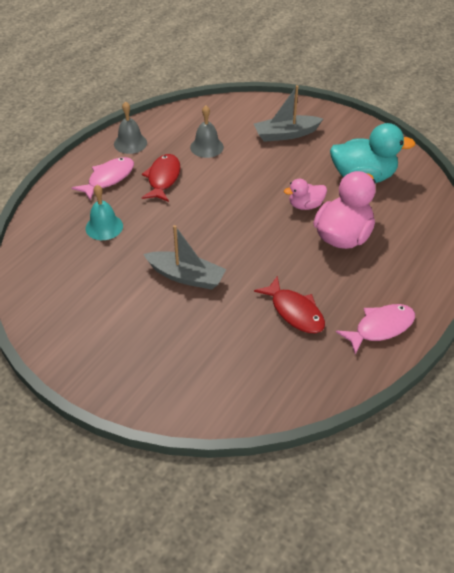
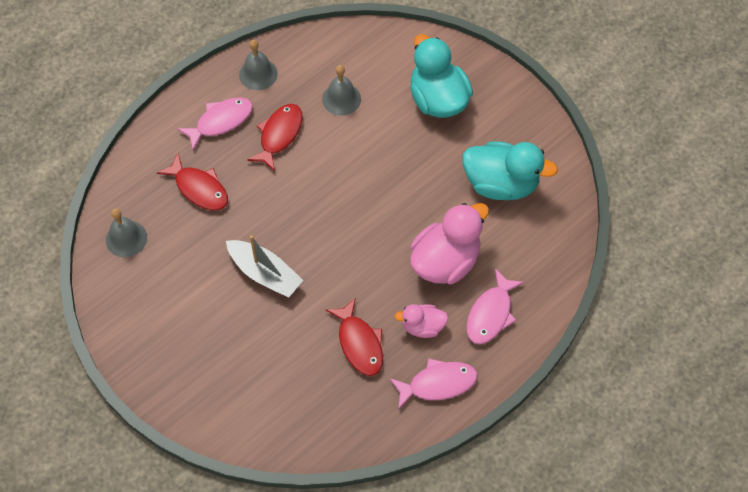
camera: 15 degrees right, 15 degrees up
turquoise bell [86,185,123,240] -> red fish [157,153,228,211]
grey boat [254,85,323,142] -> turquoise duck [410,34,473,118]
pink duck [284,179,327,210] -> pink duck moved to [394,304,448,338]
none -> grey bell [106,208,147,257]
none -> pink fish [466,269,524,344]

